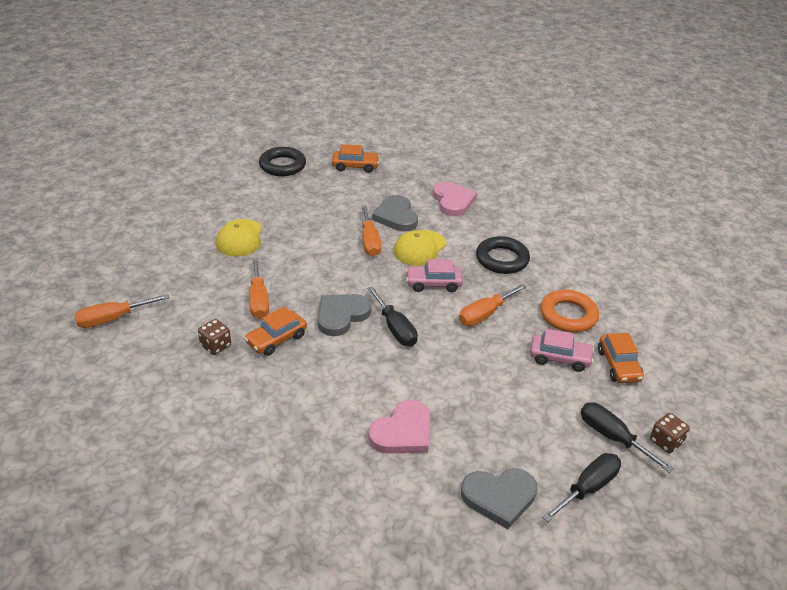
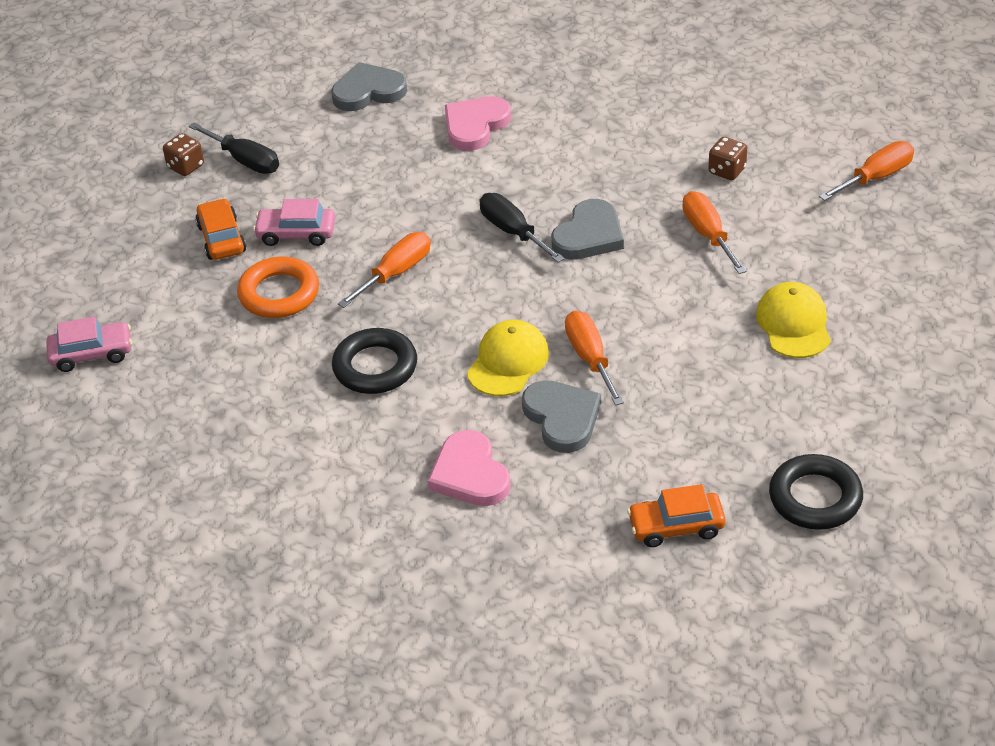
camera: 175 degrees right, 5 degrees up
orange car [244,307,307,356] -> none
pink car [406,259,463,292] -> pink car moved to [46,317,132,372]
black screwdriver [542,453,621,522] -> none

